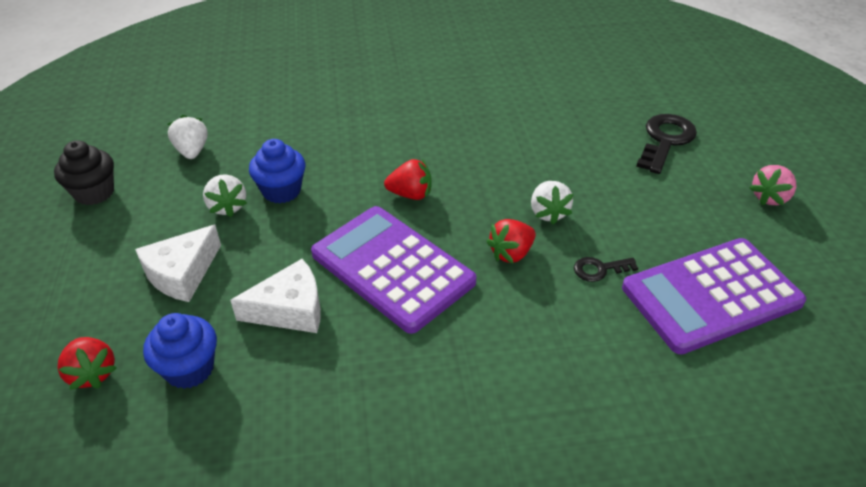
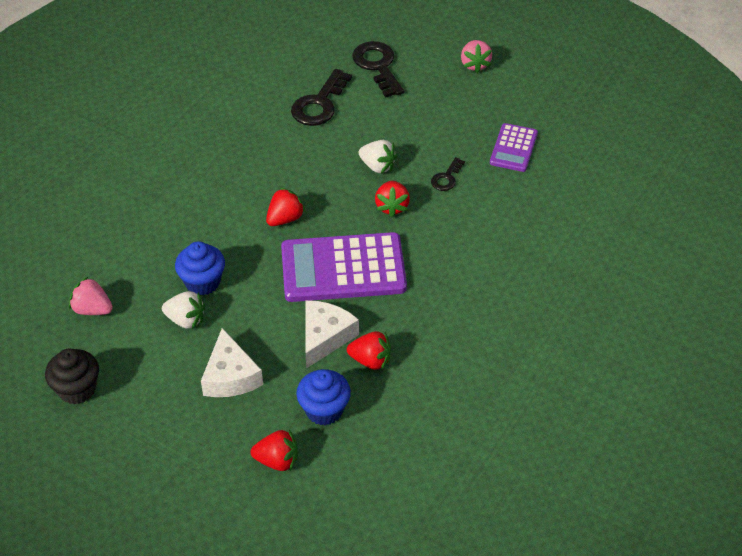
camera: 50 degrees left, 5 degrees up
white strawberry [168,115,208,159] -> pink strawberry [69,277,113,315]
purple calculator [622,238,806,355] -> purple calculator [490,123,538,172], size x0.53
none -> black key [291,69,352,126]
none -> red strawberry [347,331,391,370]

